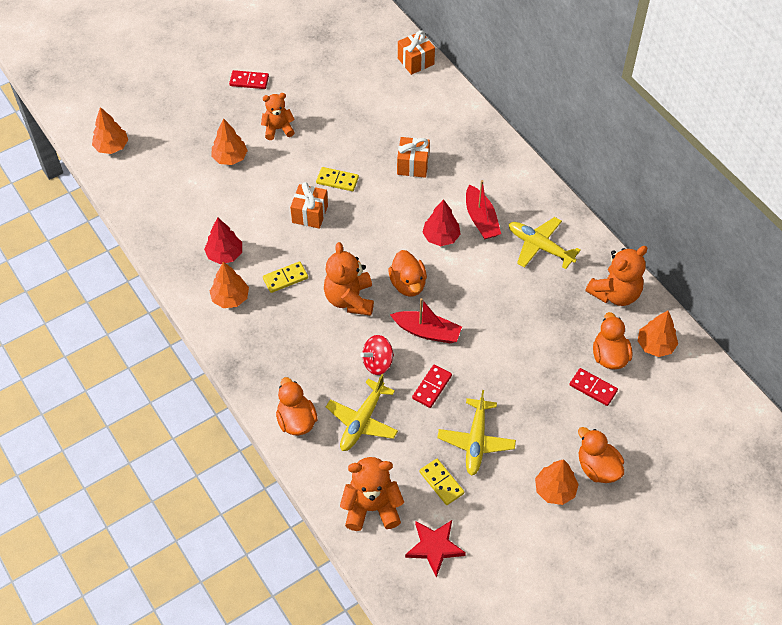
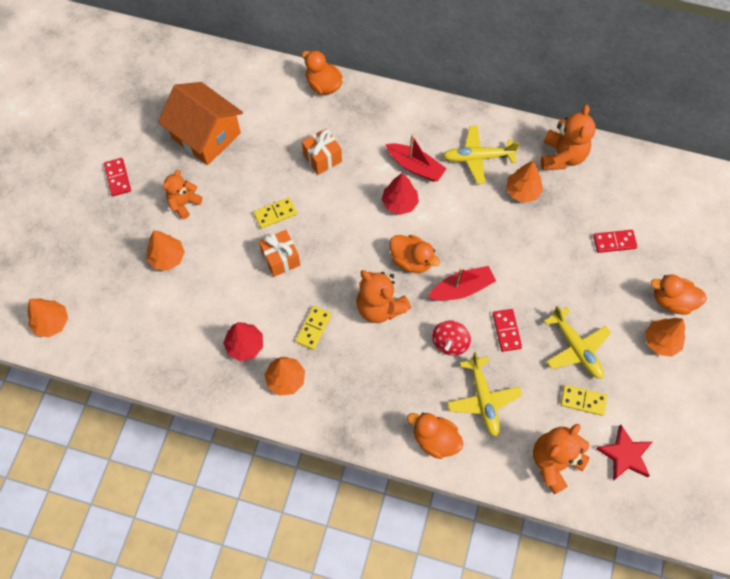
camera: 40 degrees left, 10 degrees up
red domino [229,70,269,89] -> red domino turned 75 degrees counterclockwise [104,158,131,196]
orange gift [398,30,435,75] -> none
orange duck [593,312,632,369] -> orange duck moved to [302,50,343,95]
orange tree [638,311,678,357] -> orange tree moved to [506,160,543,203]
none -> orange house [158,82,243,165]

